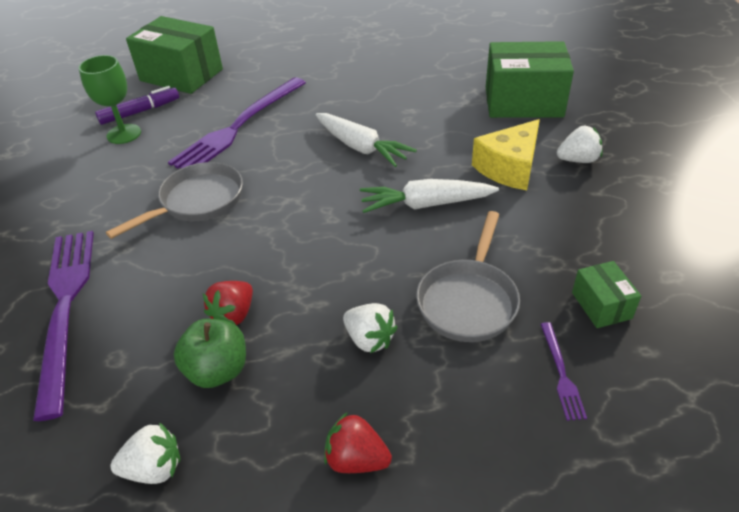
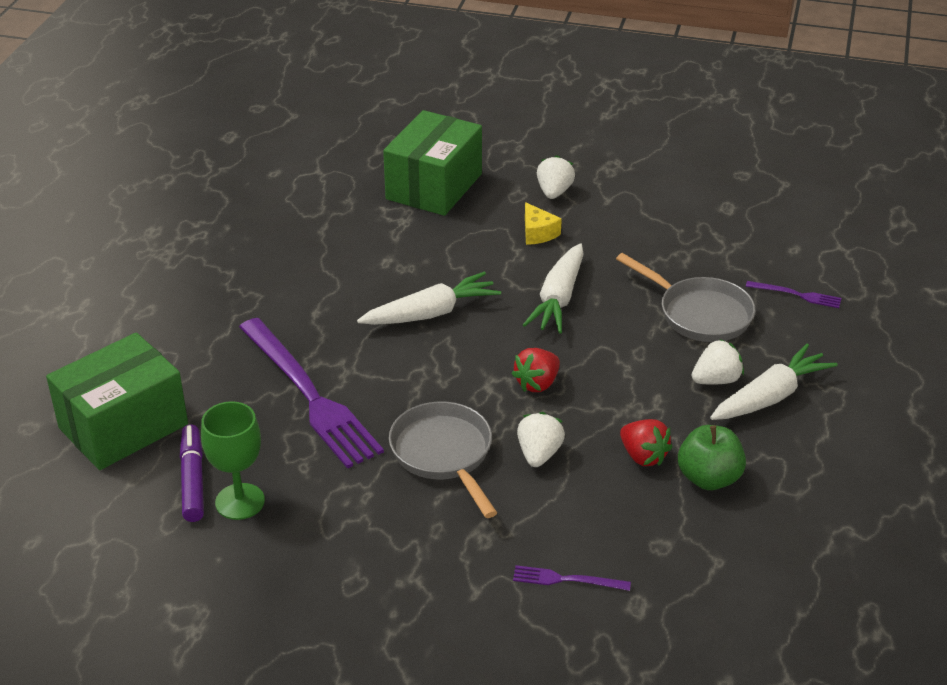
camera: 70 degrees left, 5 degrees down
purple fork [33,231,94,421] -> purple fork [513,565,631,591], size x0.42
white strawberry [111,422,181,484] -> white strawberry moved to [517,412,565,467]
red strawberry [324,412,392,473] -> red strawberry moved to [512,348,560,392]
yellow cheese [472,119,540,190] -> yellow cheese [525,202,562,245], size x0.57
green box [572,261,641,328] -> none
none -> white carrot [710,344,838,420]

